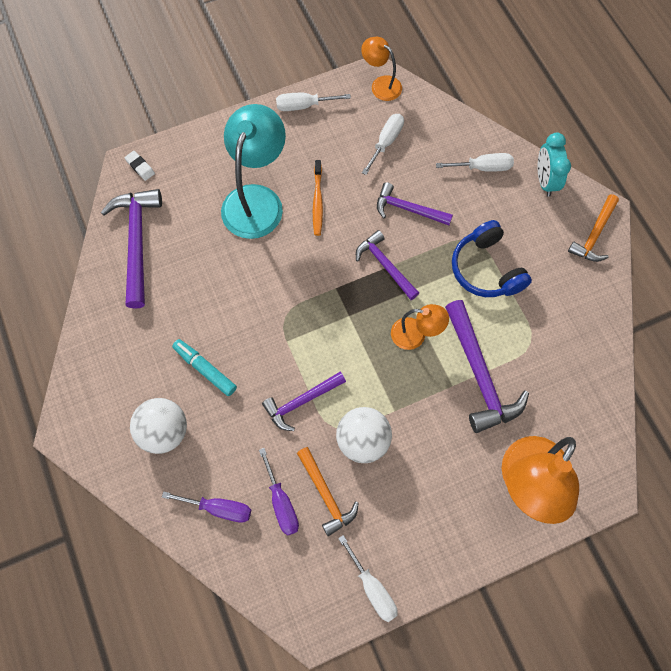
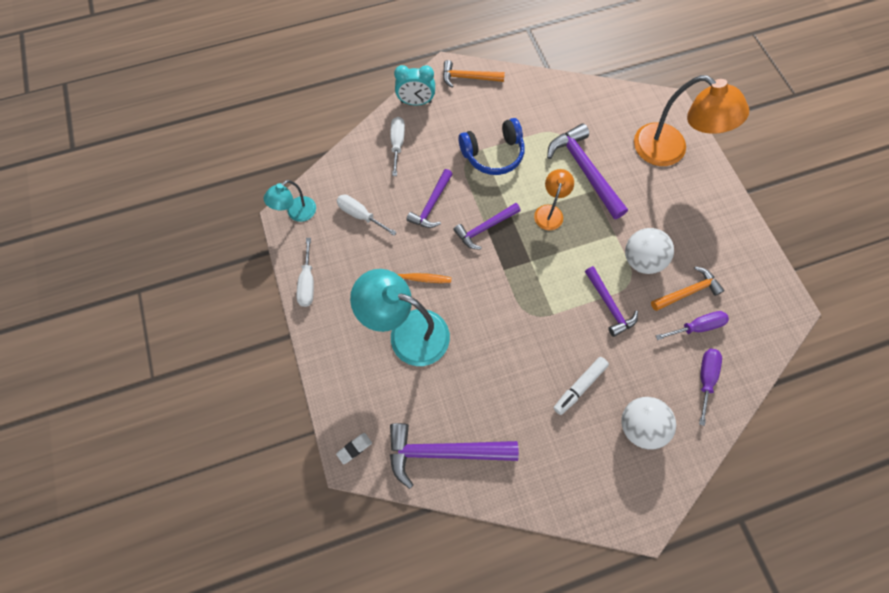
camera: 85 degrees left, 0 degrees up
turquoise marker [172,339,237,396] -> white marker [554,357,609,415]
white screwdriver [338,535,398,622] -> none
orange lamp [361,37,402,101] -> turquoise lamp [263,180,316,222]
purple hammer [445,300,529,433] -> purple hammer turned 105 degrees counterclockwise [547,123,628,219]
orange hammer [568,194,619,262] -> orange hammer turned 150 degrees clockwise [443,60,505,88]

